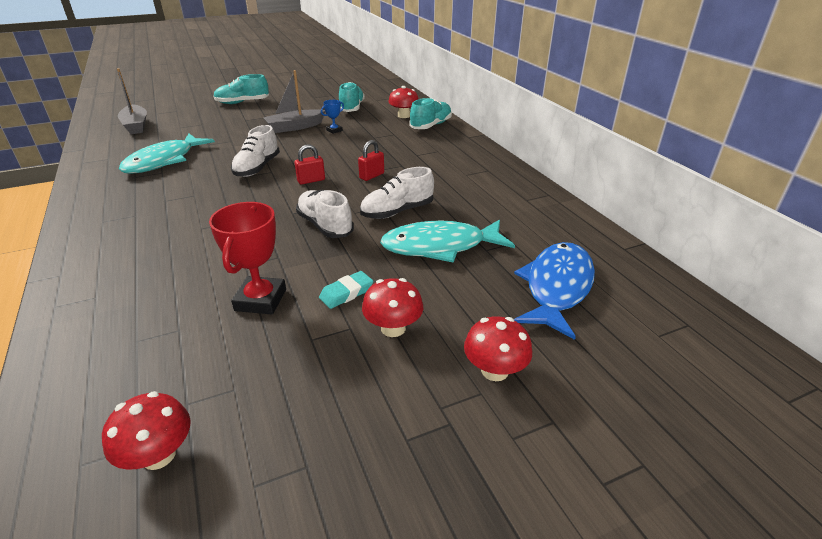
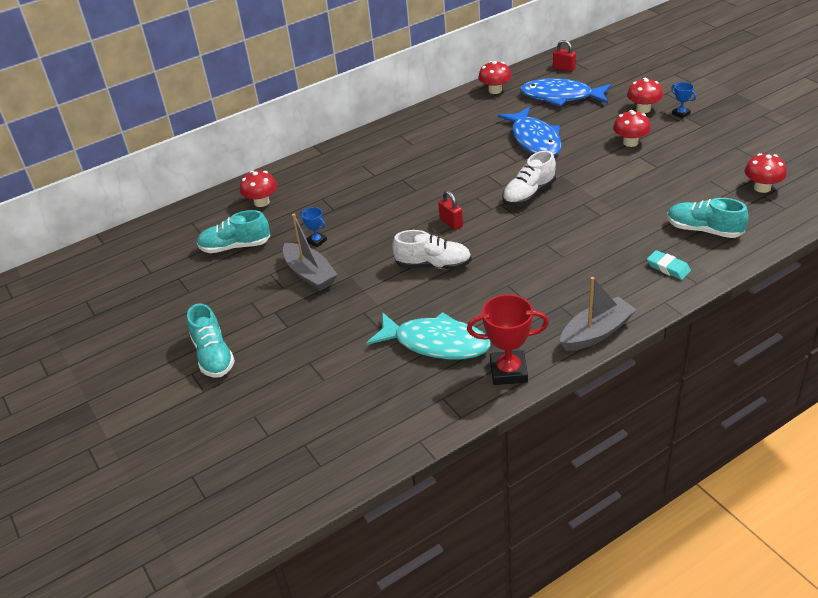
camera: 95 degrees left, 5 degrees up
grey boat [117,68,147,134] -> grey boat moved to [560,277,637,351]
red trophy [209,202,286,315] -> red trophy moved to [467,294,549,385]
turquoise eraser [319,271,373,309] -> turquoise eraser moved to [647,250,691,280]
red padlock [358,140,384,181] -> red padlock moved to [553,40,576,72]
white shoe [360,167,434,219] -> none
turquoise fish [380,219,515,263] -> blue fish [498,107,562,156]
turquoise shoe [409,98,452,129] -> turquoise shoe moved to [667,198,748,238]
none -> red mushroom [478,61,511,94]
none -> blue trophy [671,82,696,119]

